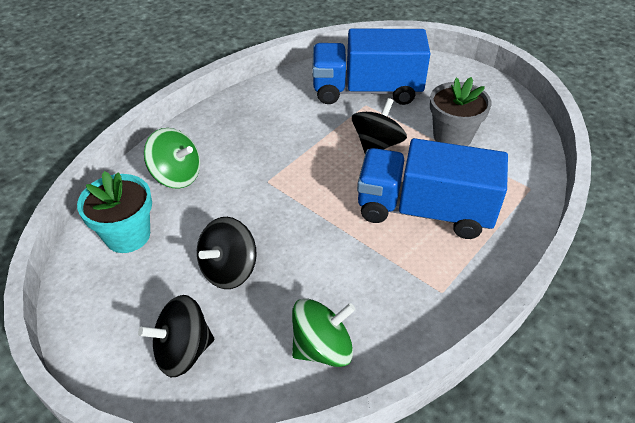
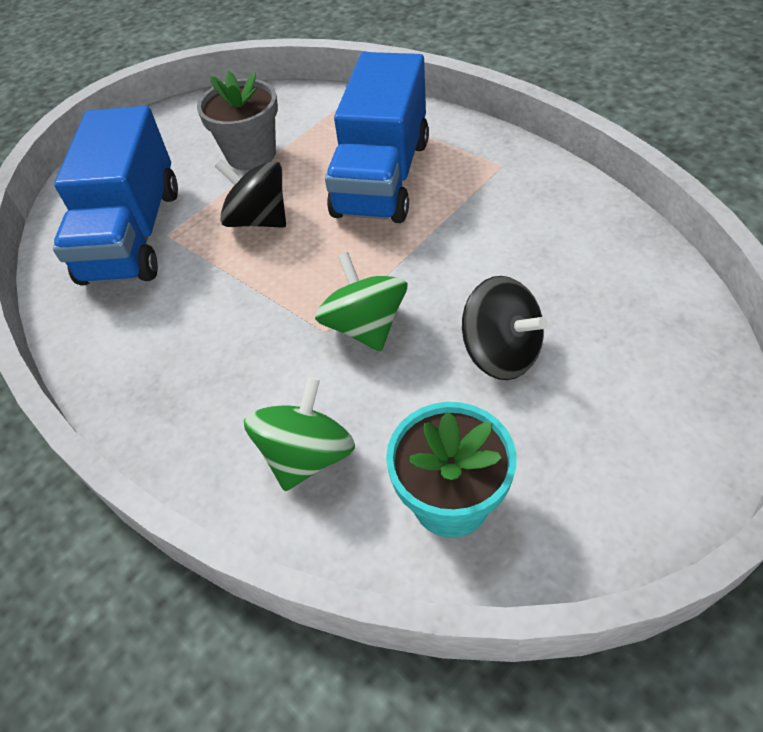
camera: 85 degrees left, 5 degrees up
black spinning top [138,295,214,377] -> none
green spinning top [292,298,356,367] -> green spinning top moved to [315,252,407,352]

